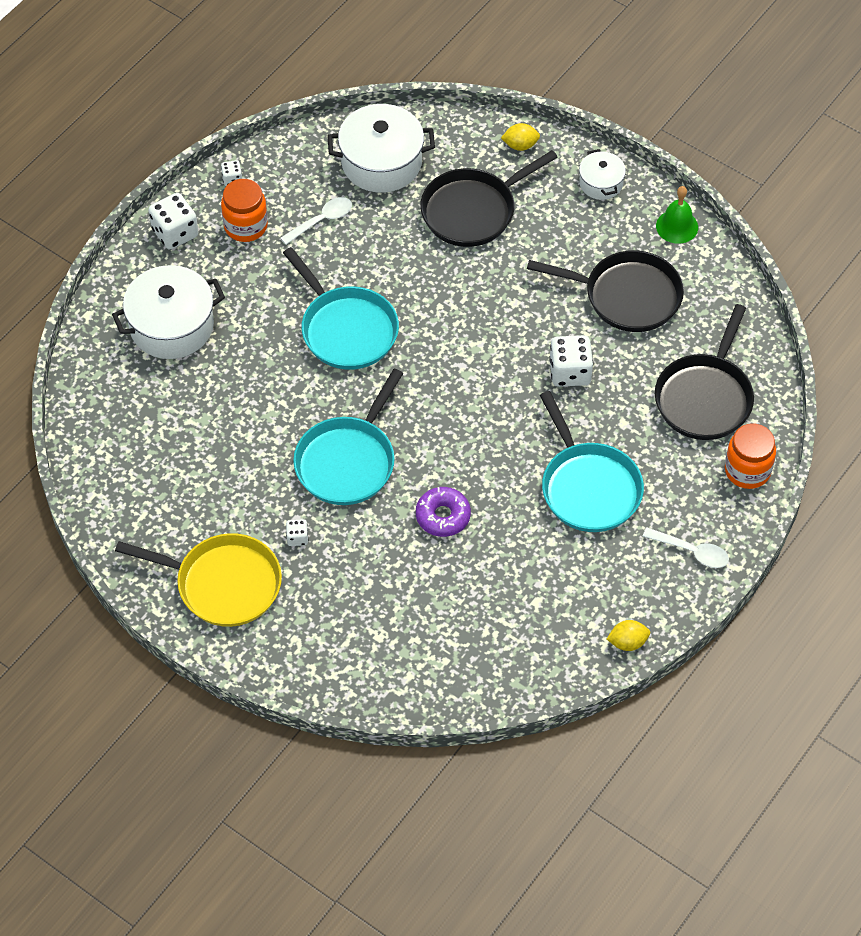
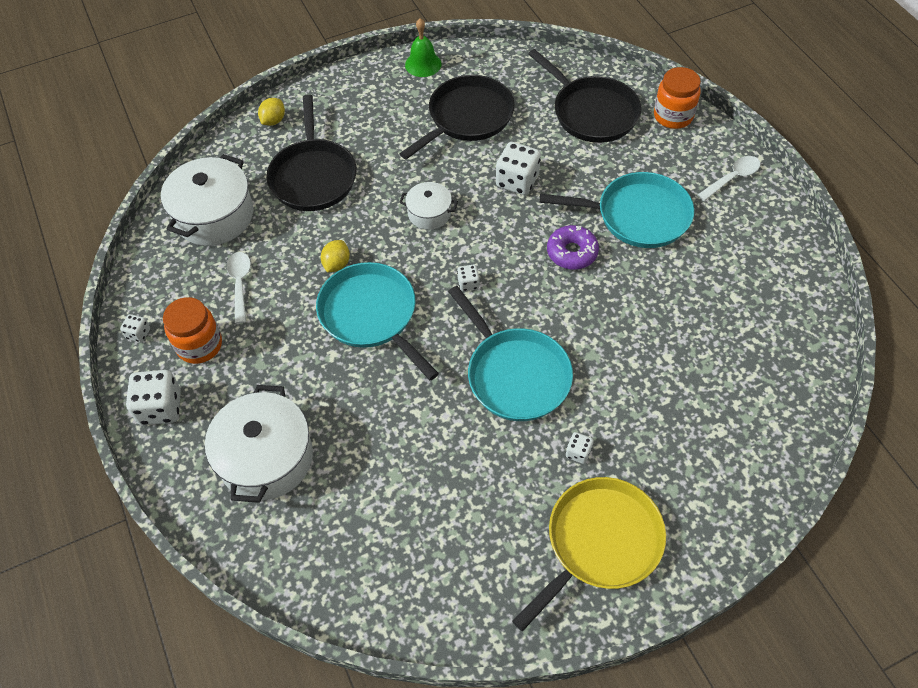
camera: 60 degrees left, 0 degrees up
turquoise pan [283,247,399,370] -> turquoise pan turned 120 degrees counterclockwise [316,262,439,381]
purple donut [416,487,471,537] -> purple donut moved to [547,225,599,269]
white pot [579,149,626,200] -> white pot moved to [399,182,458,230]
yellow lemon [607,620,650,651] -> yellow lemon moved to [321,240,350,272]
none -> white dice [457,264,480,292]

